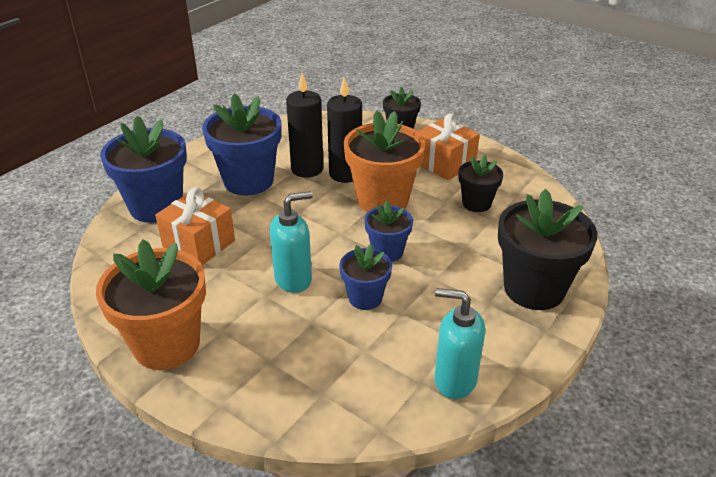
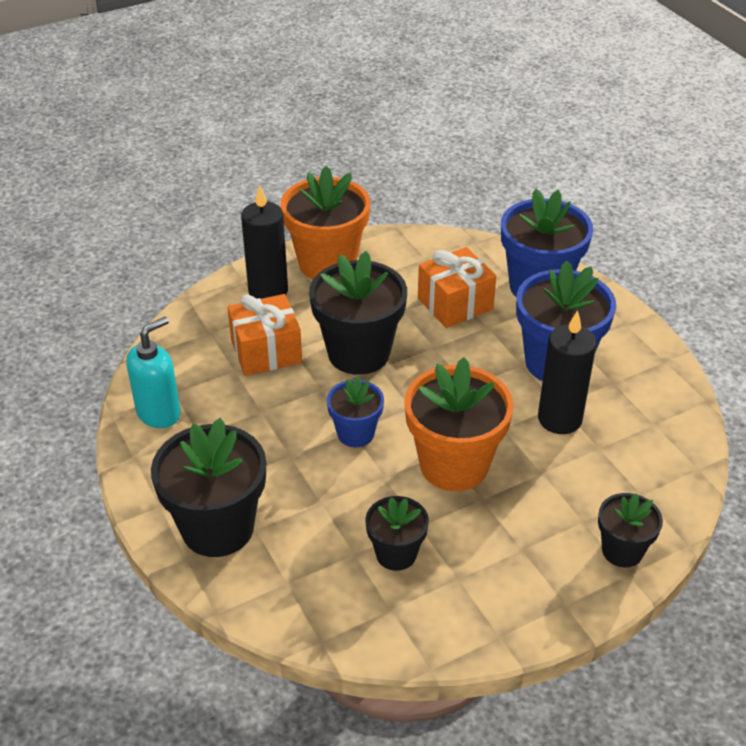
camera: 115 degrees right, 5 degrees up
turquoise soap dispenser [270,191,313,293] -> black flower pot [309,251,407,375]
black candle [327,77,362,183] -> black candle moved to [241,185,288,299]
blue flower pot [340,244,392,310] -> none
orange gift [417,113,480,180] -> orange gift moved to [227,294,302,376]

